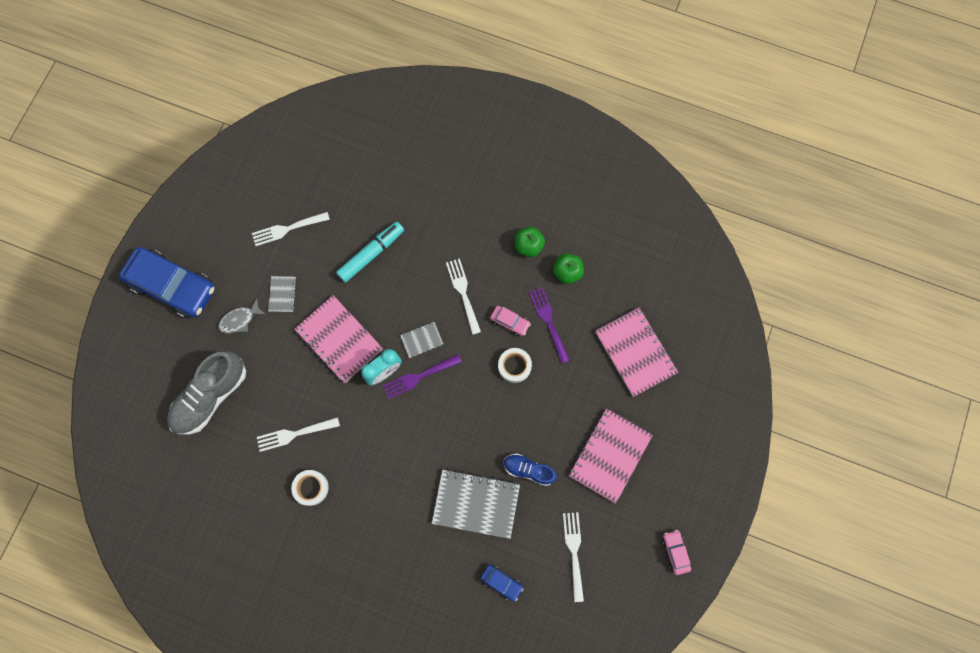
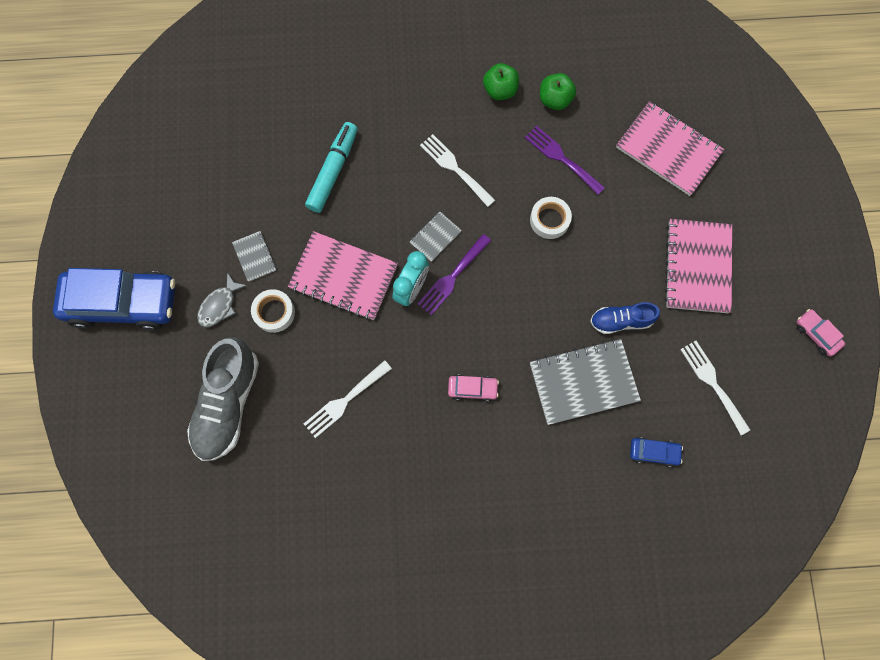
camera: 25 degrees left, 0 degrees up
white fork [252,212,330,246] -> none
white tape [291,470,329,506] -> white tape moved to [251,289,295,333]
pink car [490,306,531,336] -> pink car moved to [448,375,499,402]

